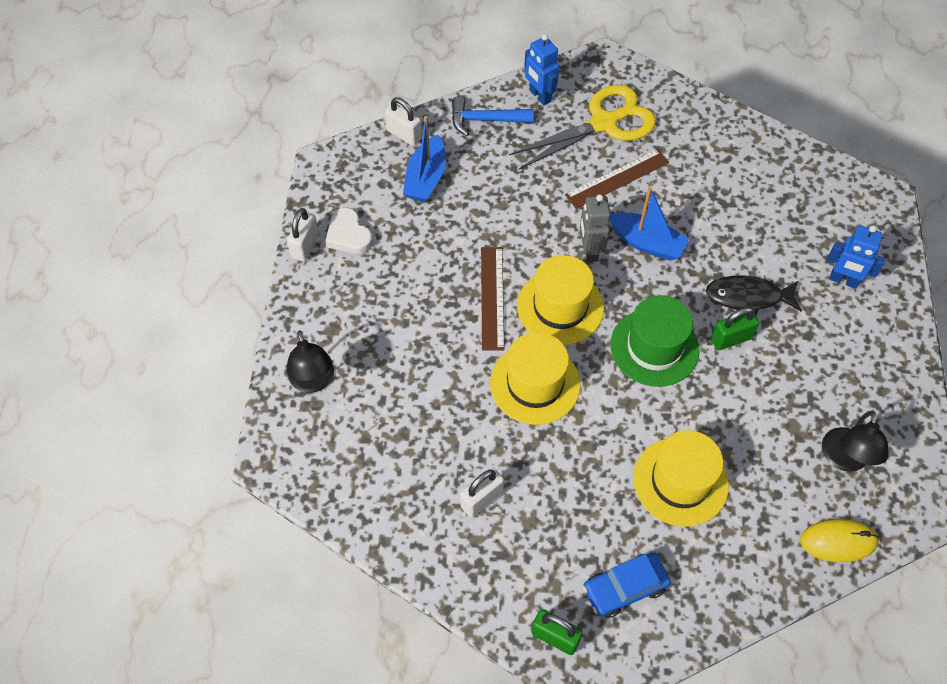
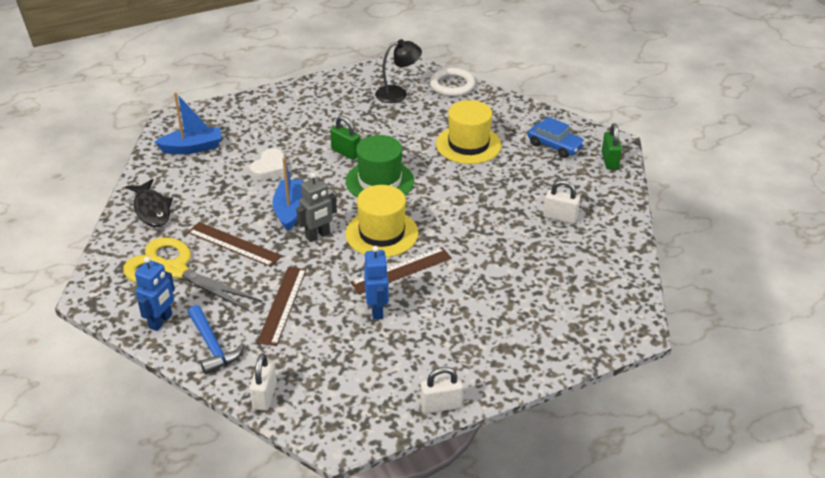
camera: 120 degrees left, 20 degrees down
black lamp [286,330,334,393] -> none
white heart [325,208,373,254] -> white heart moved to [250,148,284,180]
blue boat [403,116,446,202] -> blue boat moved to [155,92,222,154]
yellow hat [490,332,581,425] -> none
black fish [706,275,802,315] -> black fish moved to [126,179,173,227]
yellow mouse [800,519,879,562] -> white ring [429,68,476,97]
blue robot [827,225,886,288] -> blue robot moved to [364,246,389,319]
none -> brown ruler [257,267,306,346]

